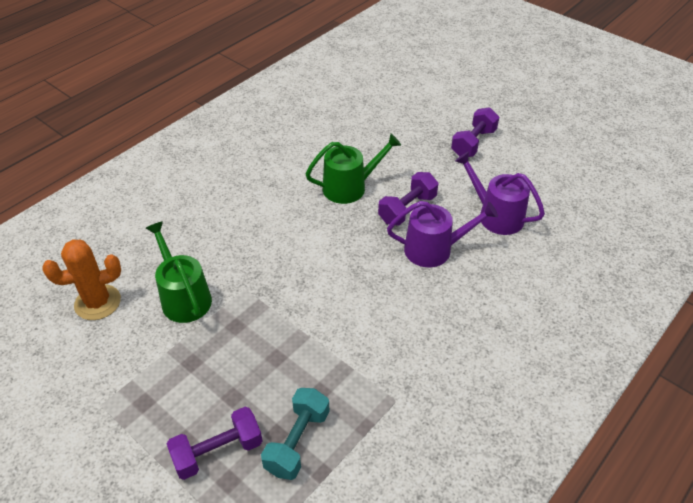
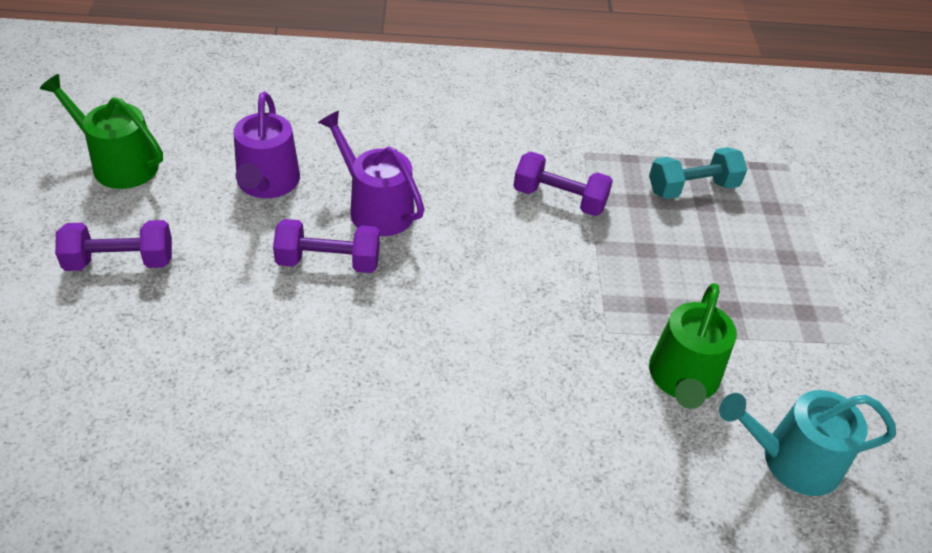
camera: 135 degrees left, 0 degrees up
orange cactus [42,239,121,320] -> turquoise watering can [719,390,896,496]
purple dumbbell [167,407,262,480] -> purple dumbbell moved to [513,152,613,216]
green watering can [306,134,401,204] -> green watering can moved to [40,74,163,189]

